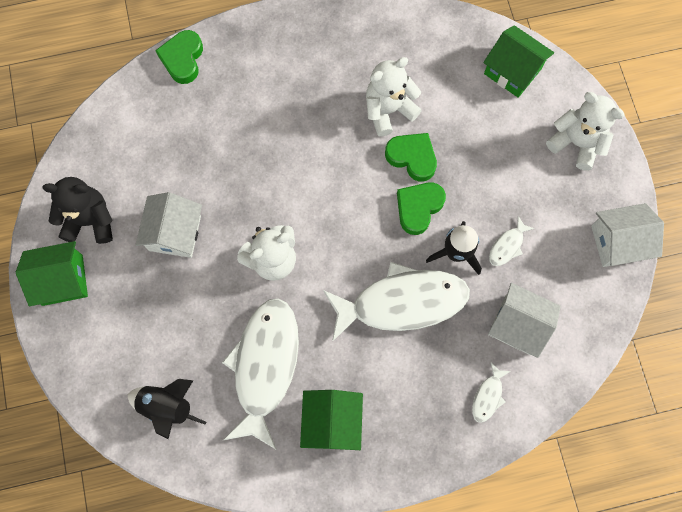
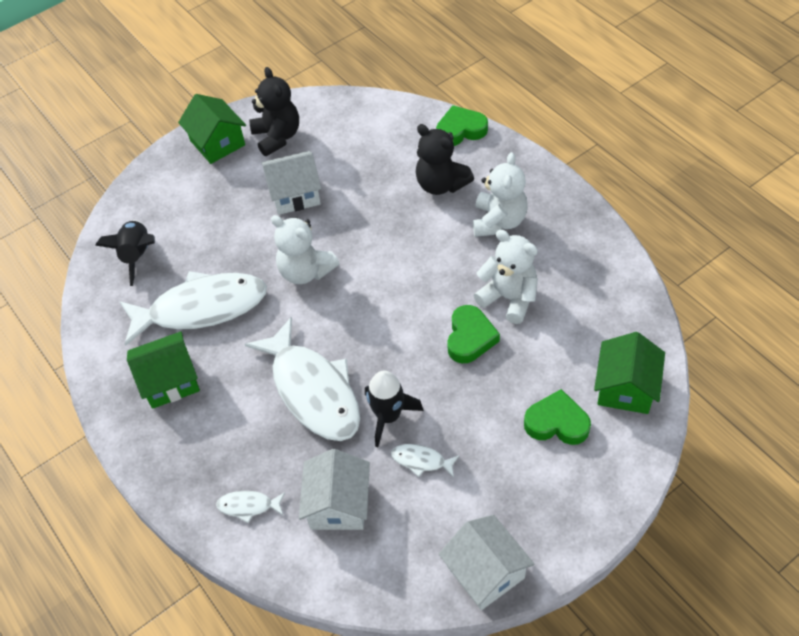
camera: 70 degrees right, 20 degrees down
green heart [397,182,446,235] -> green heart moved to [524,389,591,445]
white teddy bear [546,92,625,171] -> white teddy bear moved to [473,152,528,237]
none -> black teddy bear [416,124,474,195]

